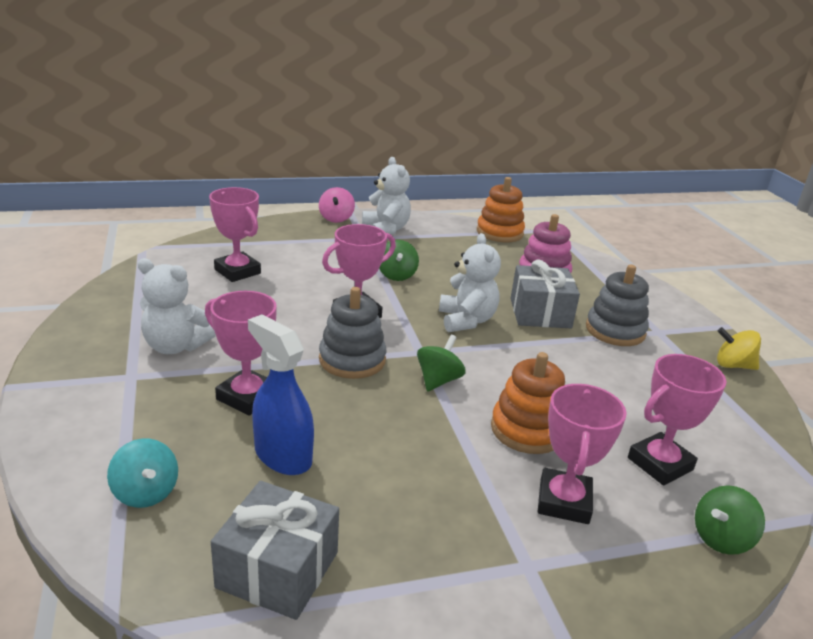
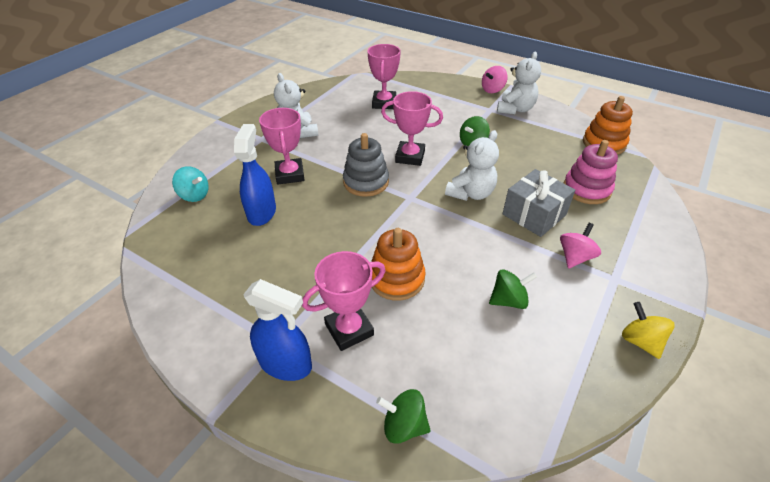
camera: 50 degrees right, 15 degrees up
turquoise spinning top [107,438,178,508] -> turquoise spinning top turned 75 degrees counterclockwise [172,166,209,202]
grey gift [211,481,339,620] -> none
green spinning top [417,335,466,392] -> green spinning top moved to [489,269,537,309]
grey stacking toy [586,264,649,346] -> pink spinning top [560,223,601,269]
pink trophy [628,354,726,485] -> none
none -> blue spray bottle [243,279,312,381]

